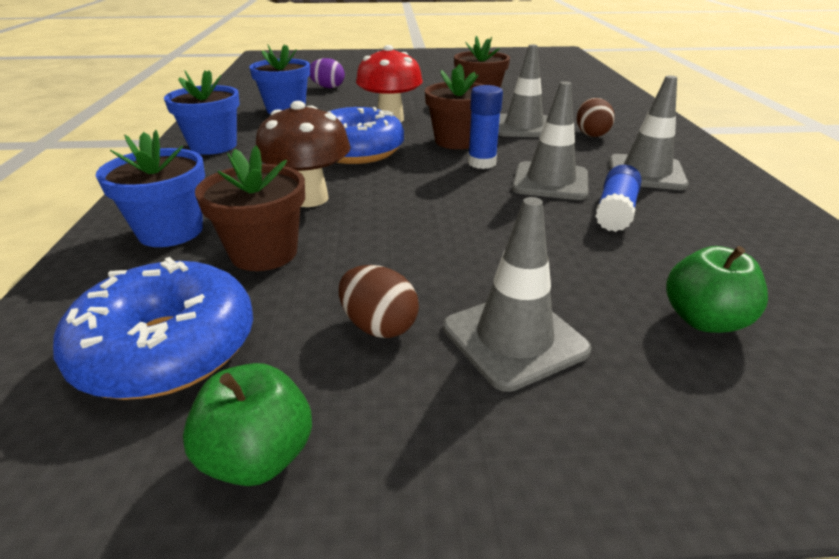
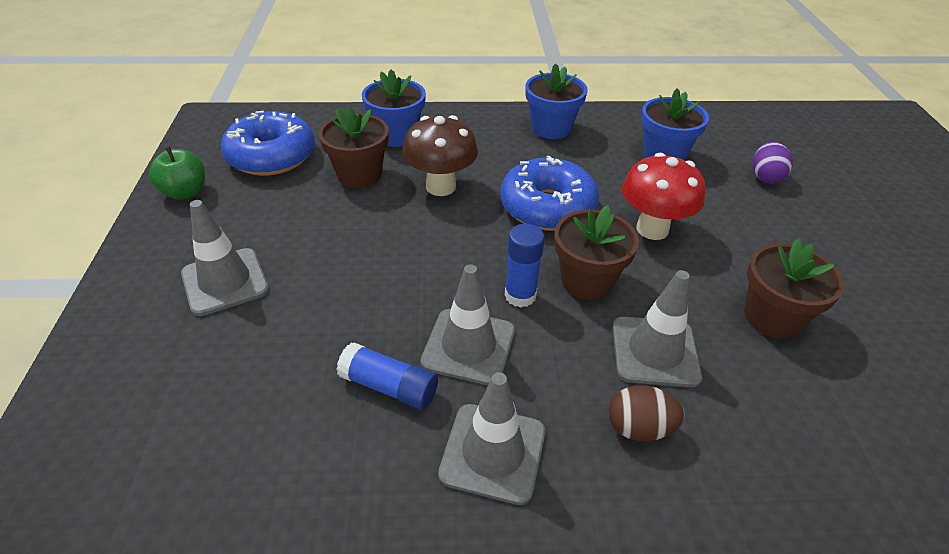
camera: 90 degrees right, 10 degrees up
brown egg [339,265,419,338] -> none
green apple [666,246,768,333] -> none

